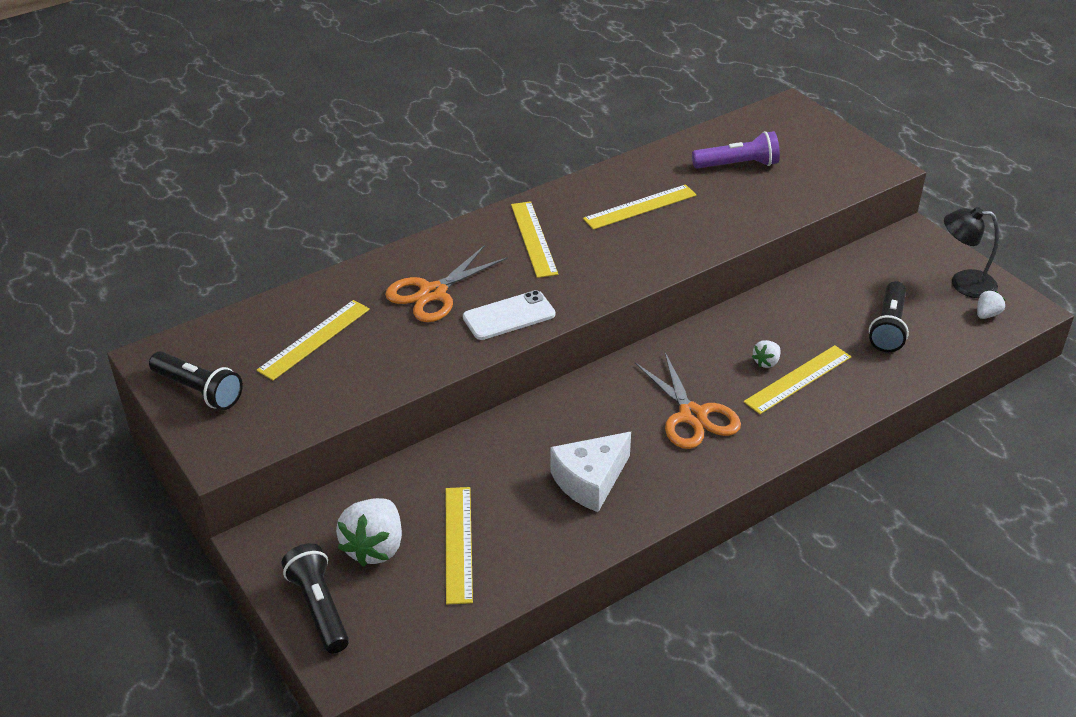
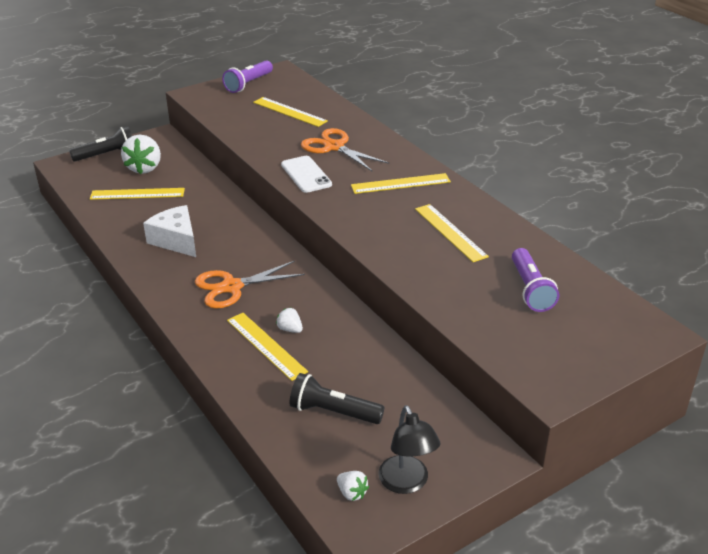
camera: 90 degrees right, 5 degrees down
black flashlight [149,351,243,410] -> purple flashlight [222,60,273,93]
white strawberry [336,498,402,567] -> white strawberry turned 105 degrees counterclockwise [121,135,161,174]
black lamp [944,207,999,298] -> black lamp turned 150 degrees clockwise [378,405,440,494]

